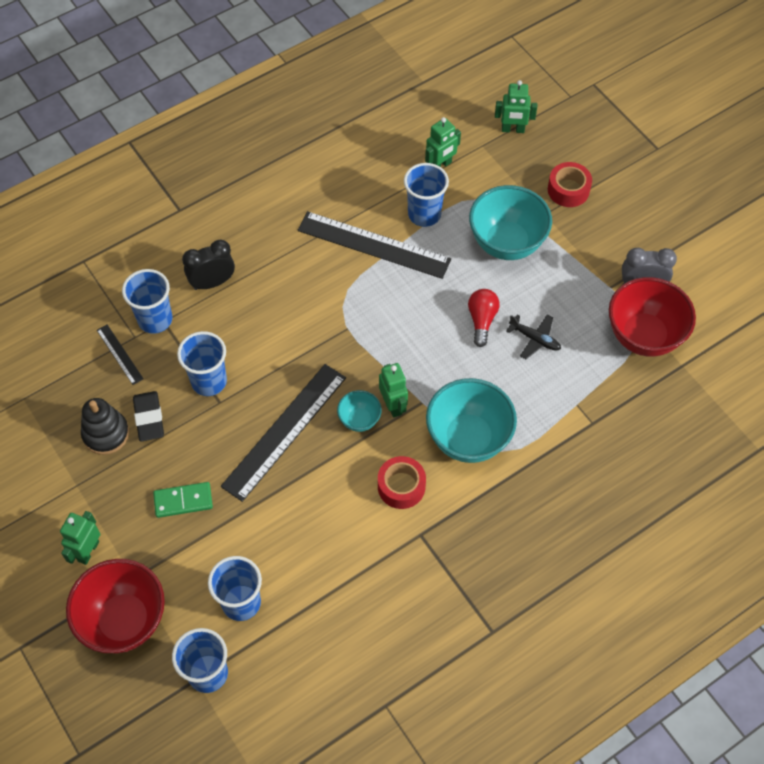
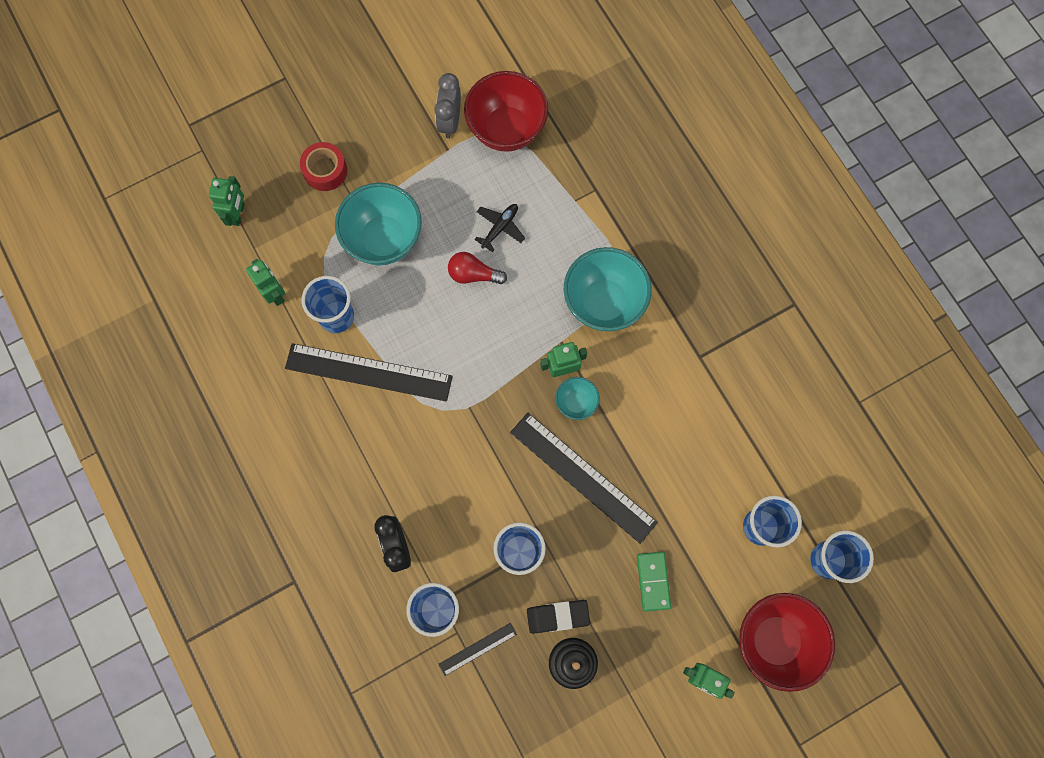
camera: 85 degrees left, 15 degrees up
black ruler [298,211,451,279] -> black ruler turned 75 degrees clockwise [285,343,453,402]
red tape [378,456,426,509] -> none

